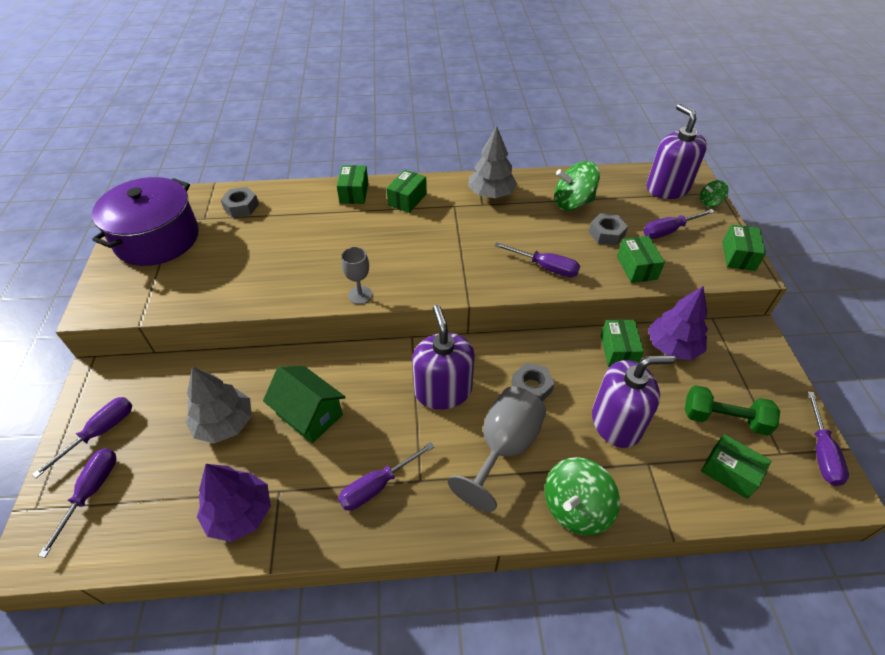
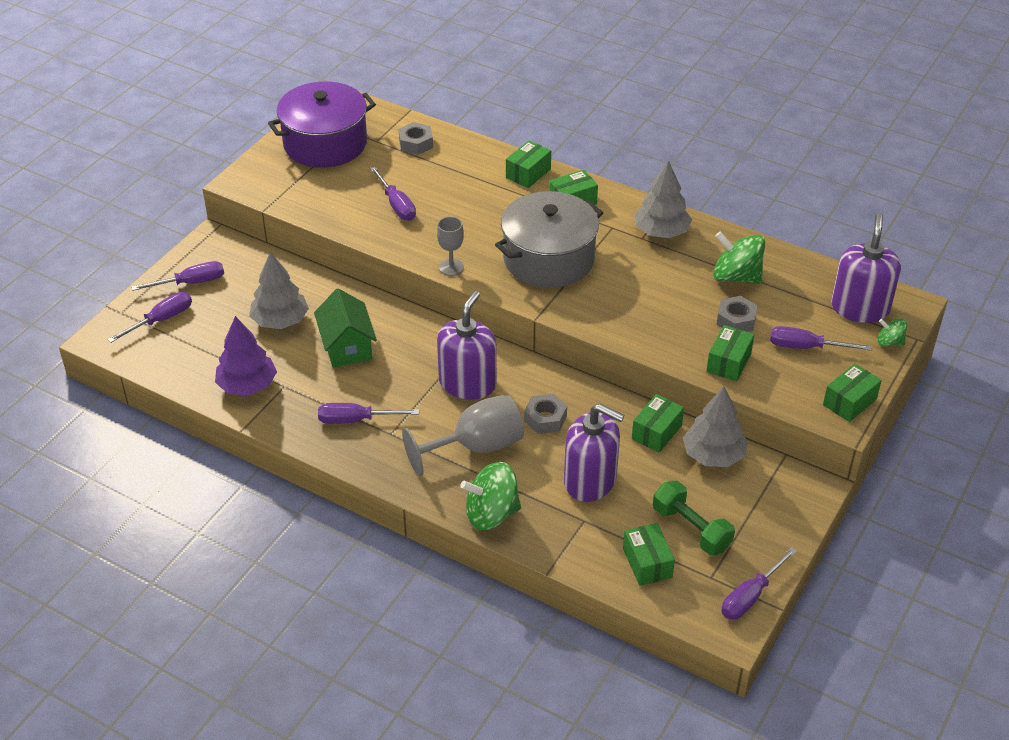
camera: 35 degrees right, 5 degrees down
purple screwdriver [494,242,580,277] -> purple screwdriver moved to [370,166,416,221]
purple tree [648,286,708,360] -> grey tree [683,386,748,467]
none -> grey pot [495,191,603,288]

